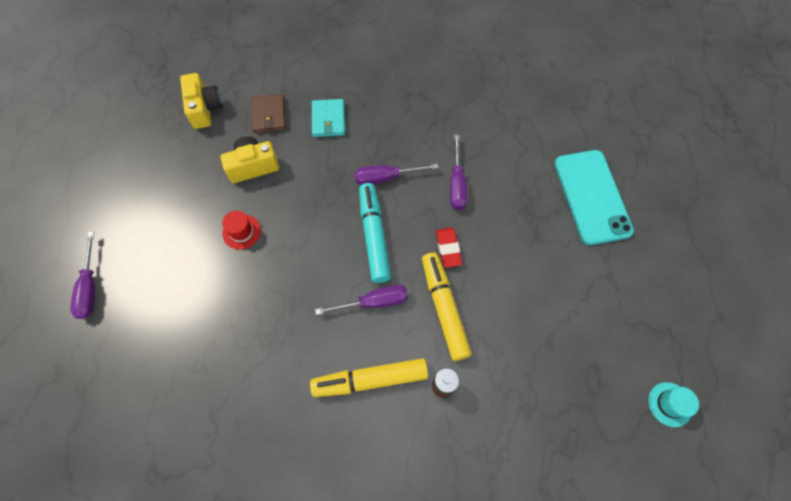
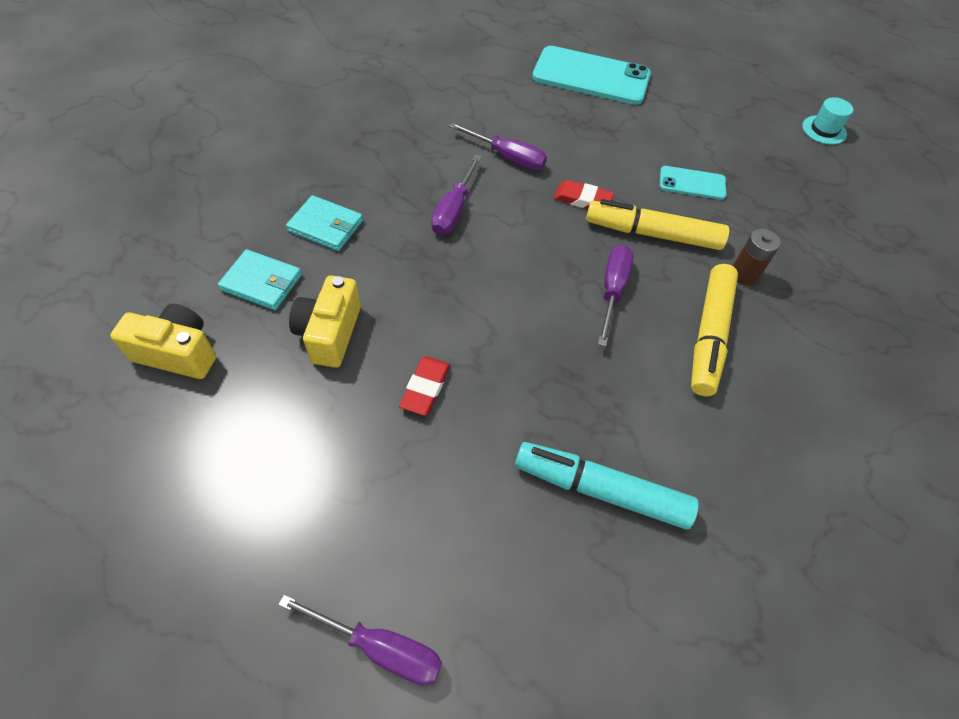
camera: 65 degrees left, 10 degrees down
red hat [222,211,261,250] -> red eraser [399,356,450,416]
brown wallet [252,94,286,133] -> turquoise wallet [218,249,302,310]
turquoise marker [359,183,391,283] -> turquoise marker moved to [515,442,699,529]
none -> turquoise phone [660,166,726,200]

